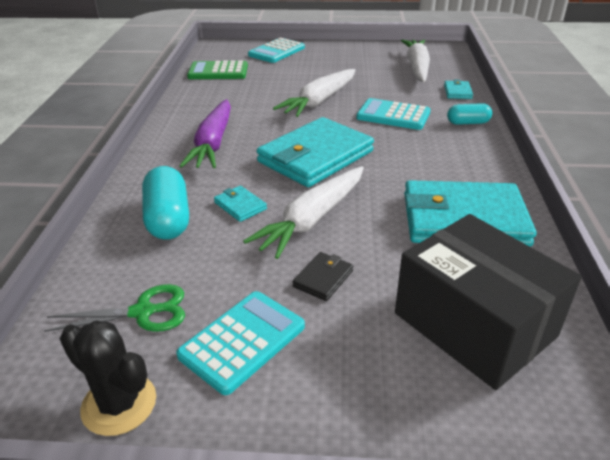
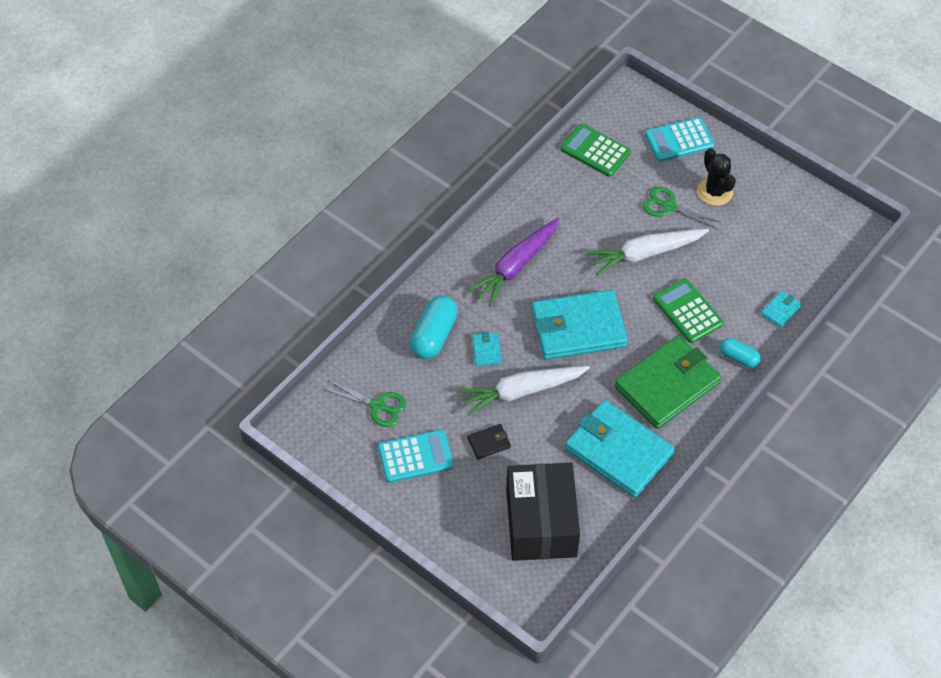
camera: 35 degrees right, 20 degrees up
black cactus [60,320,156,436] -> black cactus moved to [697,148,736,206]
turquoise calculator [356,98,431,130] -> green calculator [653,279,723,343]
white carrot [401,40,430,83] -> none
none -> green wallet [615,335,721,429]
none -> green scissors [643,187,721,229]

